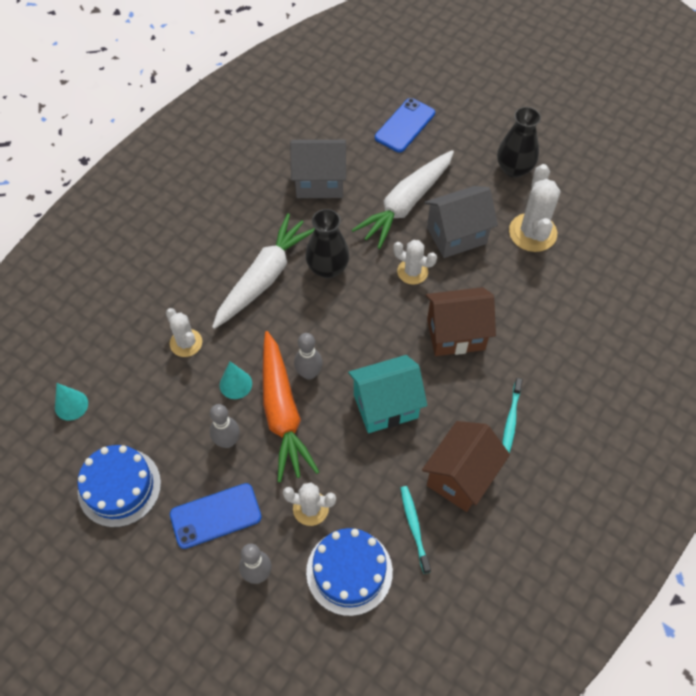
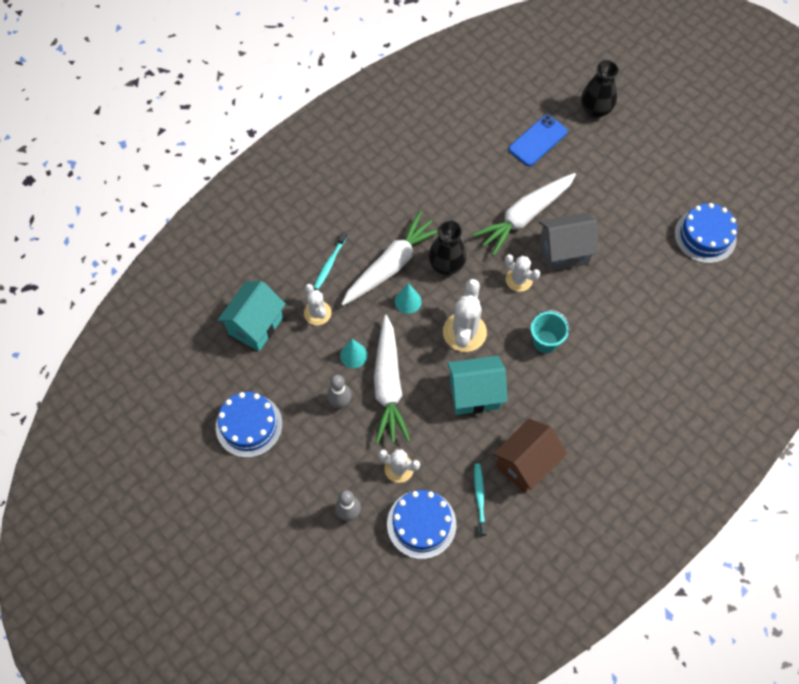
camera: 10 degrees right, 5 degrees up
turquoise cone [55,383,88,421] -> turquoise cone moved to [395,283,421,314]
blue phone [170,483,262,549] -> none
orange carrot [263,331,319,482] -> white carrot [374,315,411,444]
grey house [290,140,346,198] -> none
grey bowling pin [294,333,323,380] -> none
brown house [426,287,496,356] -> turquoise bucket [531,310,570,353]
black vase [497,107,541,178] -> black vase moved to [581,60,619,118]
turquoise toothbrush [502,378,523,453] -> turquoise toothbrush moved to [314,232,347,290]
white cactus [509,164,560,252] -> white cactus moved to [443,279,487,352]
none -> turquoise house [217,281,286,351]
none -> blue cake [674,203,737,264]

